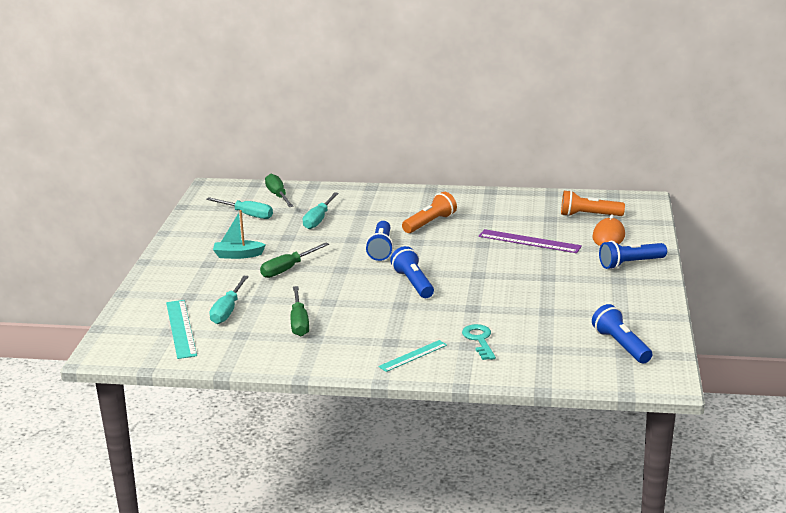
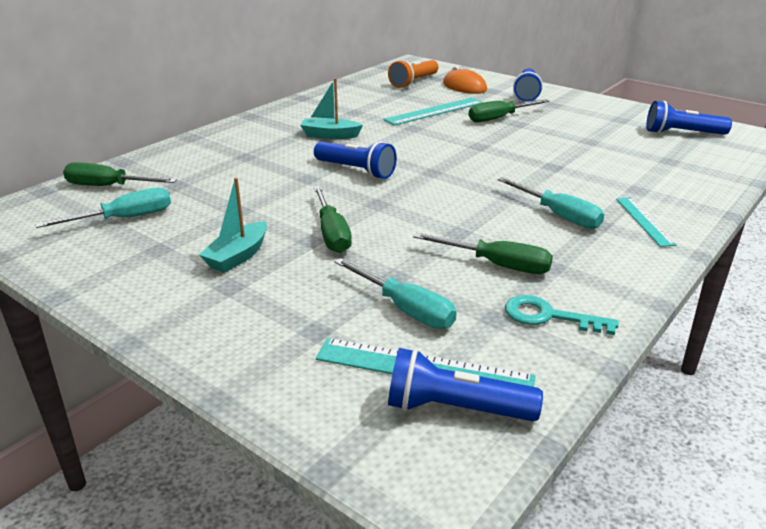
camera: 60 degrees left, 5 degrees up
turquoise screwdriver [303,192,339,229] -> turquoise screwdriver moved to [498,177,604,229]
blue flashlight [390,246,434,298] -> blue flashlight moved to [388,348,543,421]
orange flashlight [402,192,457,233] -> turquoise boat [300,78,363,139]
turquoise key [462,324,496,360] -> turquoise key moved to [505,295,619,335]
purple ruler [479,229,582,253] -> turquoise ruler [383,98,483,125]
none -> green screwdriver [469,99,550,122]

